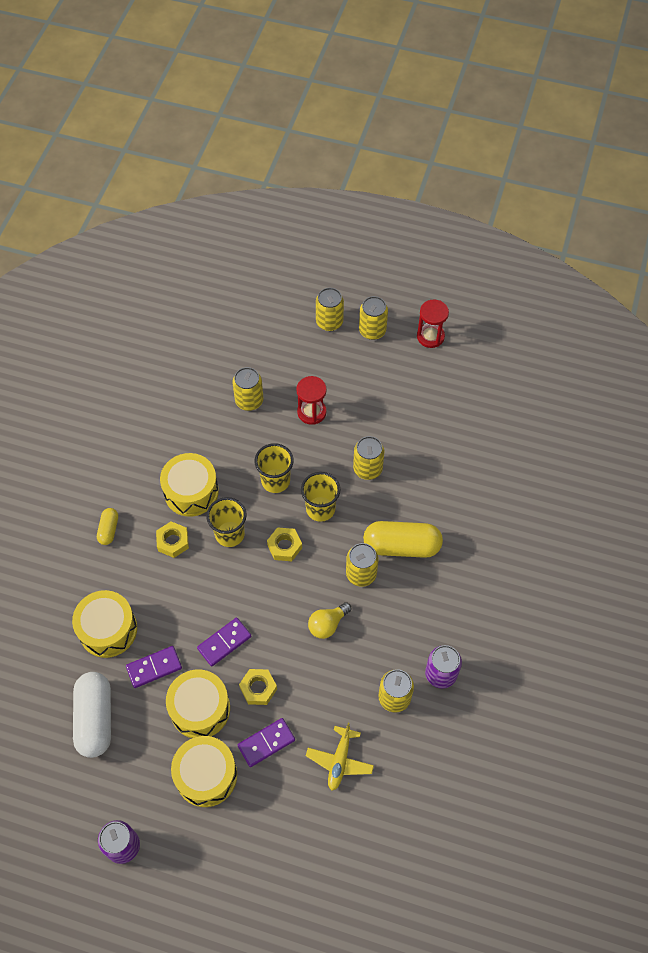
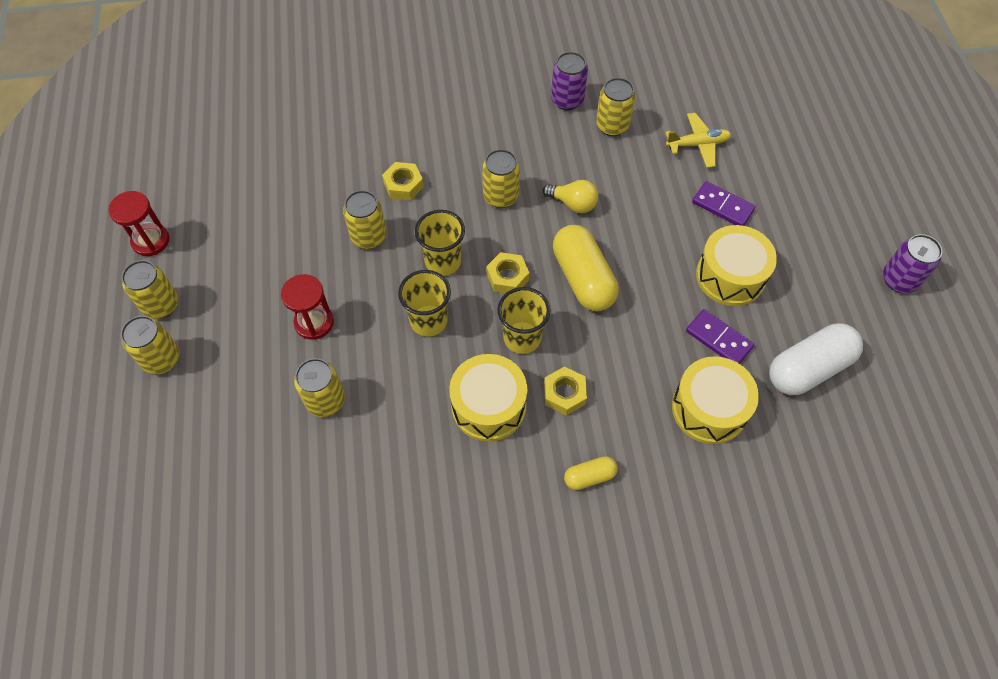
camera: 115 degrees left, 0 degrees up
yellow drum [171,736,237,807] -> none
purple domino [197,618,251,666] -> none
yellow nut [239,669,277,705] -> yellow nut moved to [382,162,424,200]
yellow capsule [363,521,443,558] -> yellow capsule moved to [553,225,619,311]

